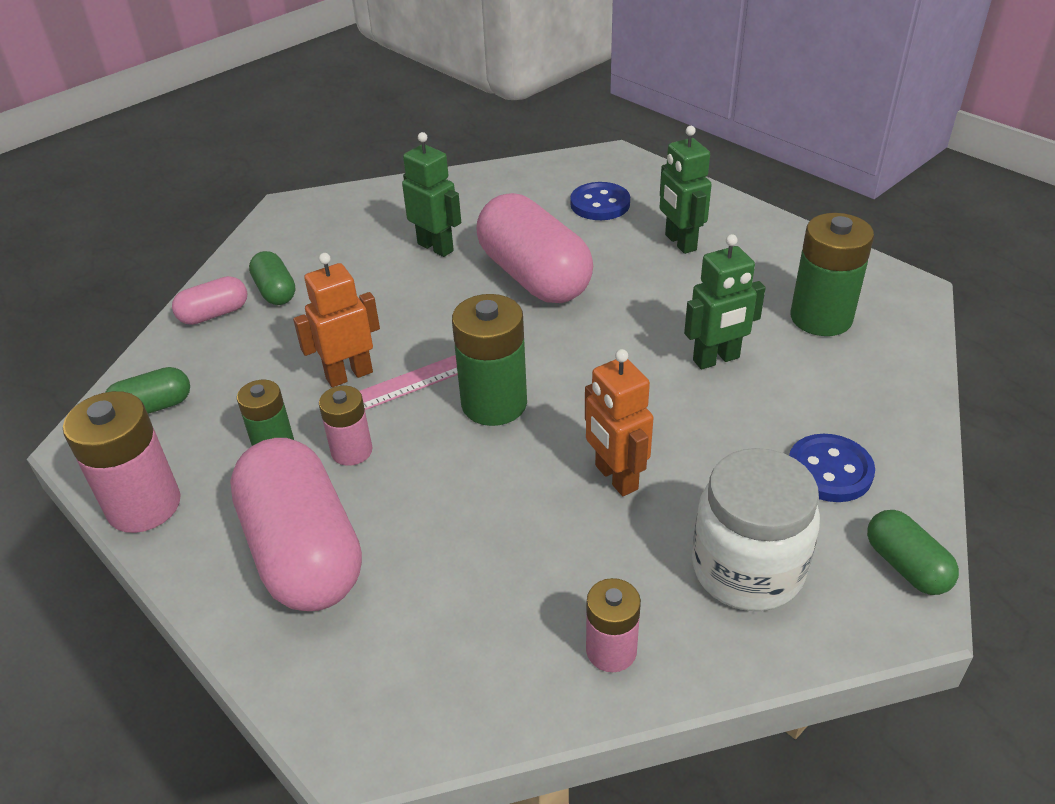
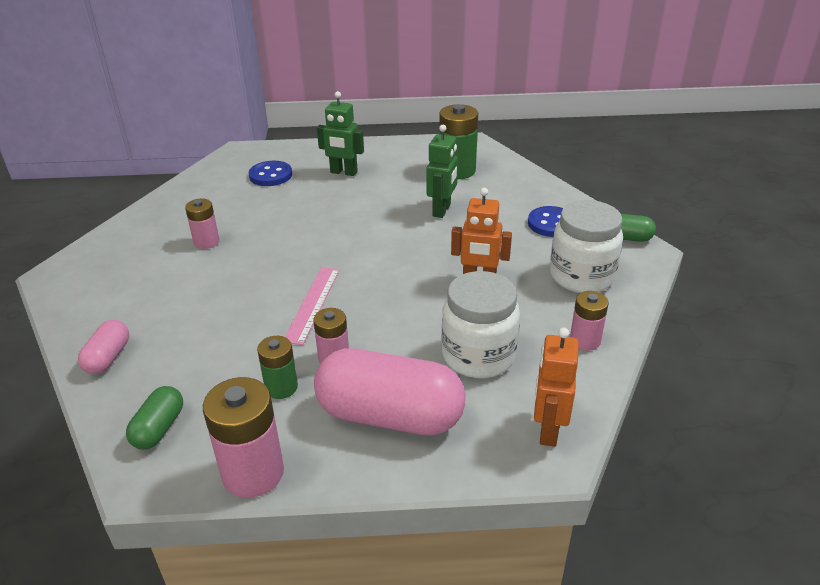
camera: 50 degrees left, 5 degrees down
green capsule [249,251,295,305] -> none
orange robot [293,253,380,387] -> orange robot moved to [534,328,579,447]
green robot [402,132,461,257] -> pink battery [185,199,219,249]
green battery [452,294,527,426] -> none
pink capsule [476,193,593,303] -> none
none -> white jar [442,271,520,378]

